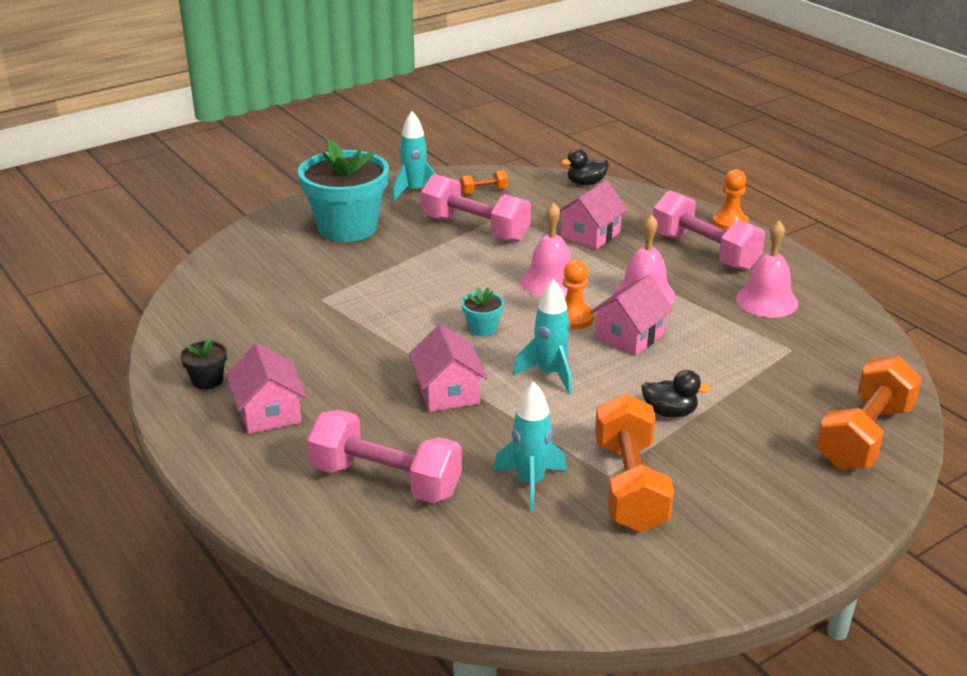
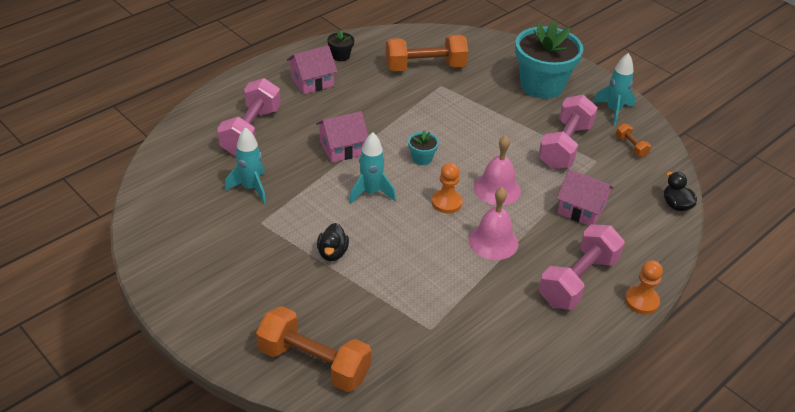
camera: 80 degrees right, 10 degrees up
pink house [590,275,674,356] -> none
orange dumbbell [595,393,674,532] -> orange dumbbell moved to [385,35,468,71]
pink bell [736,221,798,318] -> none

